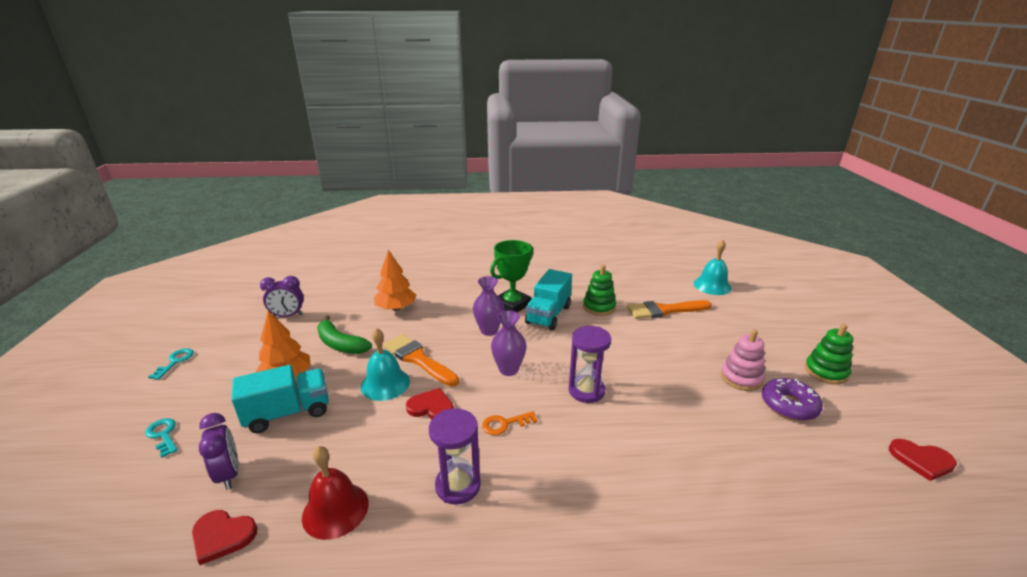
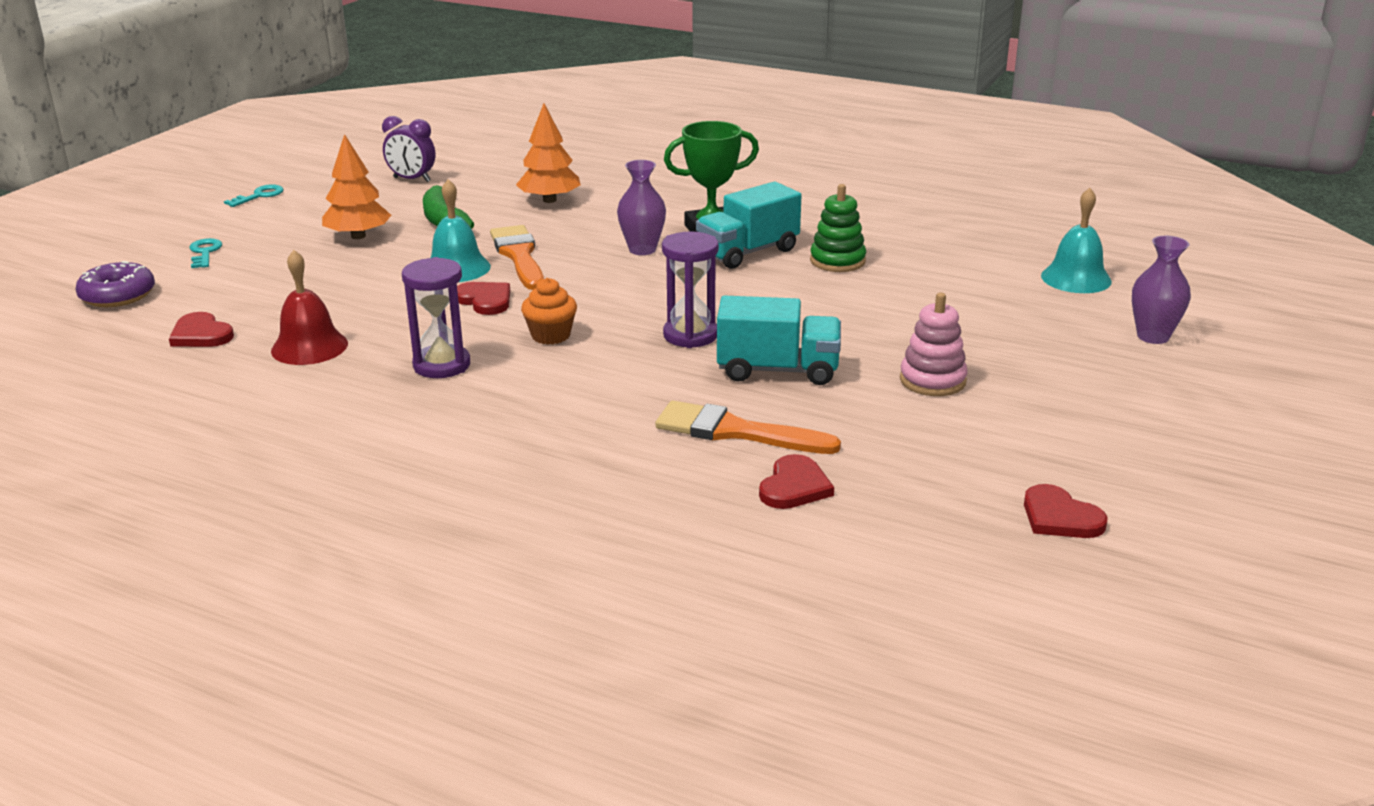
camera: 30 degrees right, 0 degrees up
purple clock [199,413,239,490] -> none
turquoise truck [232,365,329,433] -> turquoise truck moved to [717,296,841,385]
orange key [482,411,537,435] -> orange cupcake [521,278,577,345]
purple vase [491,311,526,376] -> purple vase moved to [1132,236,1191,344]
orange brush [627,300,712,319] -> orange brush moved to [655,401,841,454]
purple donut [762,378,823,421] -> purple donut moved to [75,261,155,307]
green stacking toy [805,324,853,385] -> none
none -> red heart [759,454,834,509]

